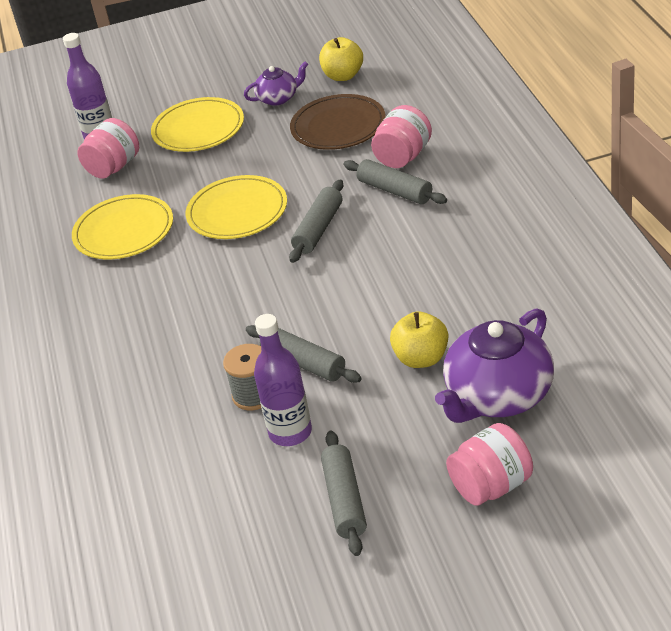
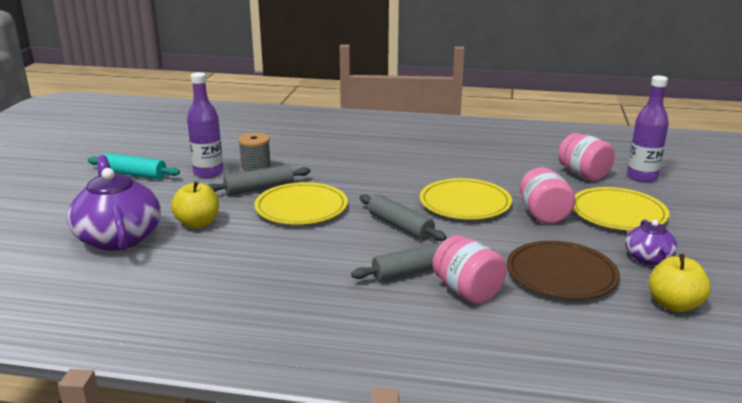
camera: 110 degrees right, 15 degrees down
yellow plate [72,194,173,259] -> yellow plate moved to [254,182,348,225]
grey rolling pin [321,431,367,556] -> turquoise rolling pin [88,153,180,179]
pink jar [446,423,533,506] -> pink jar moved to [520,167,575,224]

